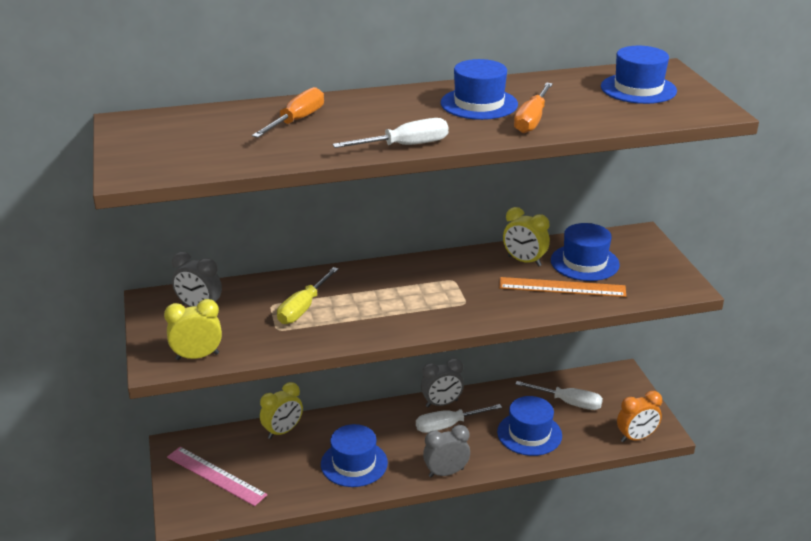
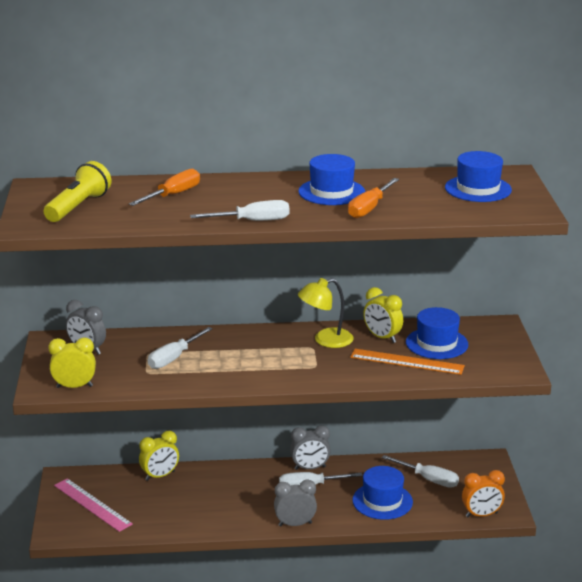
camera: 10 degrees right, 5 degrees down
yellow screwdriver [277,267,339,324] -> white screwdriver [148,327,213,369]
blue hat [321,424,388,487] -> none
none -> yellow flashlight [44,161,111,222]
none -> yellow lamp [298,278,353,348]

